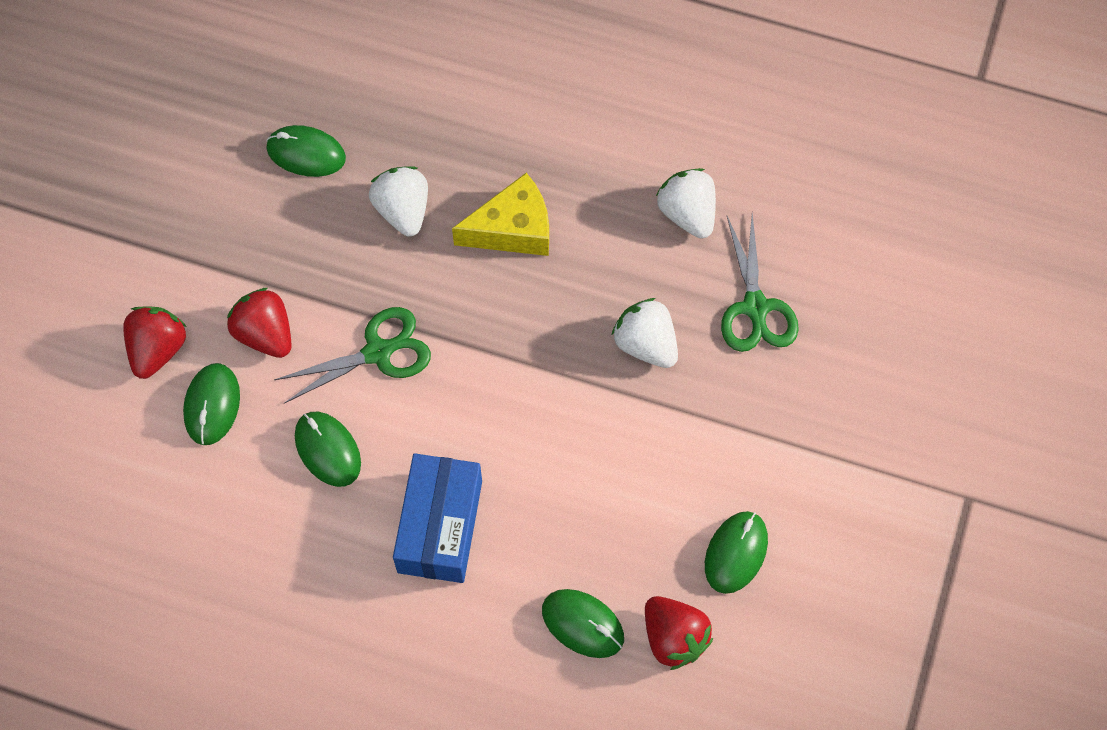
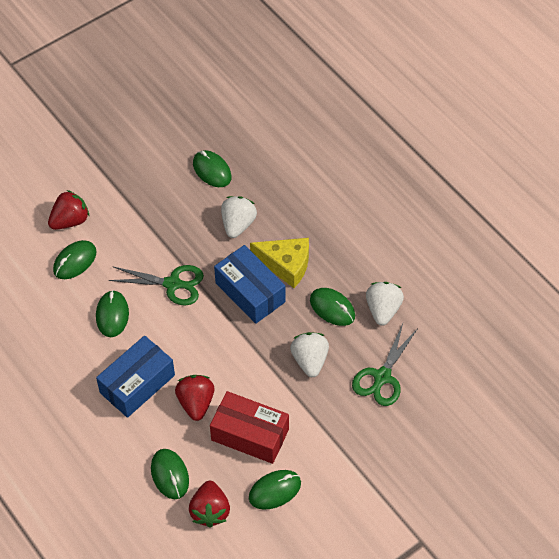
camera: 35 degrees right, 10 degrees down
red strawberry [227,288,292,358] -> red strawberry moved to [175,375,214,421]
none -> red box [210,391,289,464]
none -> blue box [214,245,285,324]
none -> green mouse [310,288,355,326]

